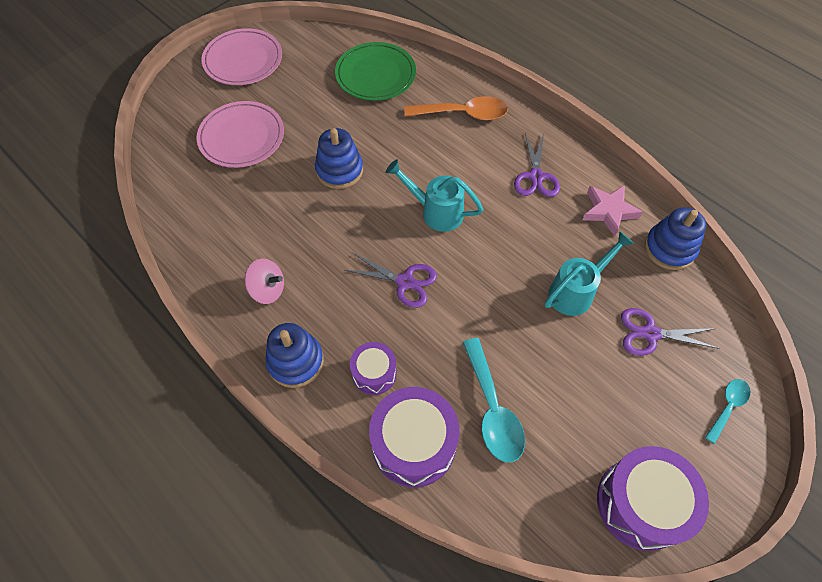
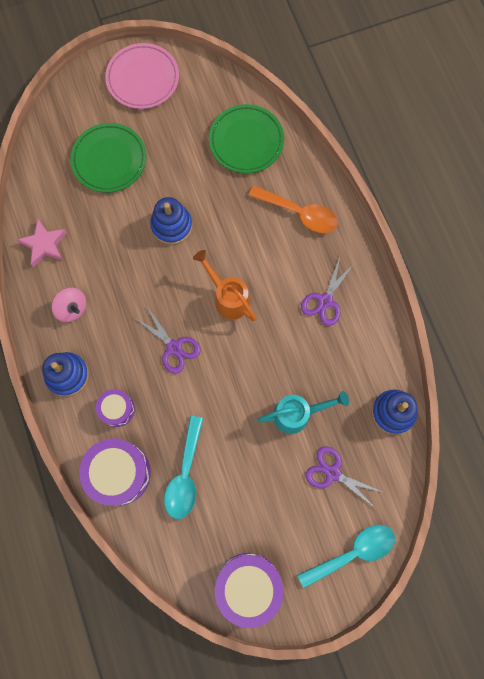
camera: 25 degrees right, 15 degrees up
pink plate [197,101,284,168] -> green plate [70,123,147,193]
turquoise watering can [385,159,483,232] -> orange watering can [193,250,256,321]
pink star [582,185,643,236] -> pink star moved to [17,219,67,267]
turquoise spoon [705,379,751,444] -> turquoise spoon [297,525,395,588], size x1.74

